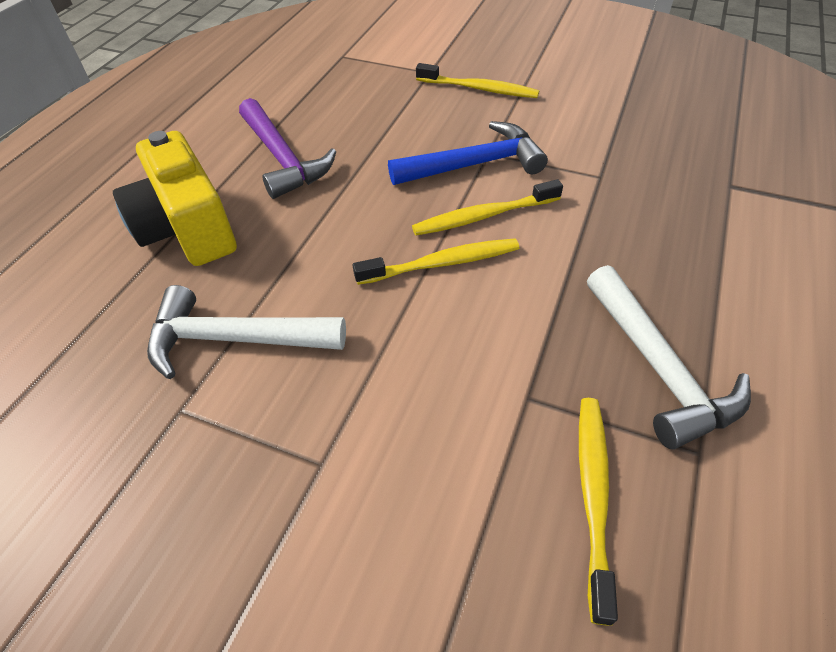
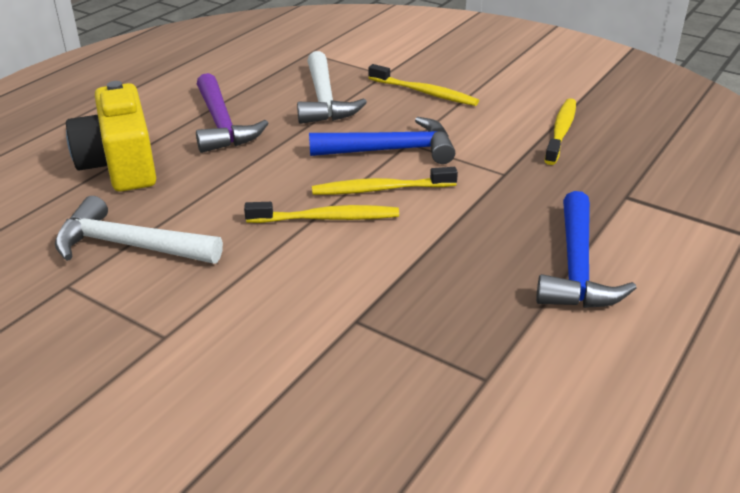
camera: 10 degrees right, 15 degrees down
yellow toothbrush [579,398,618,626] -> yellow toothbrush moved to [544,98,576,165]
white hammer [587,265,751,449] -> white hammer moved to [297,51,367,124]
none -> blue hammer [536,191,636,308]

